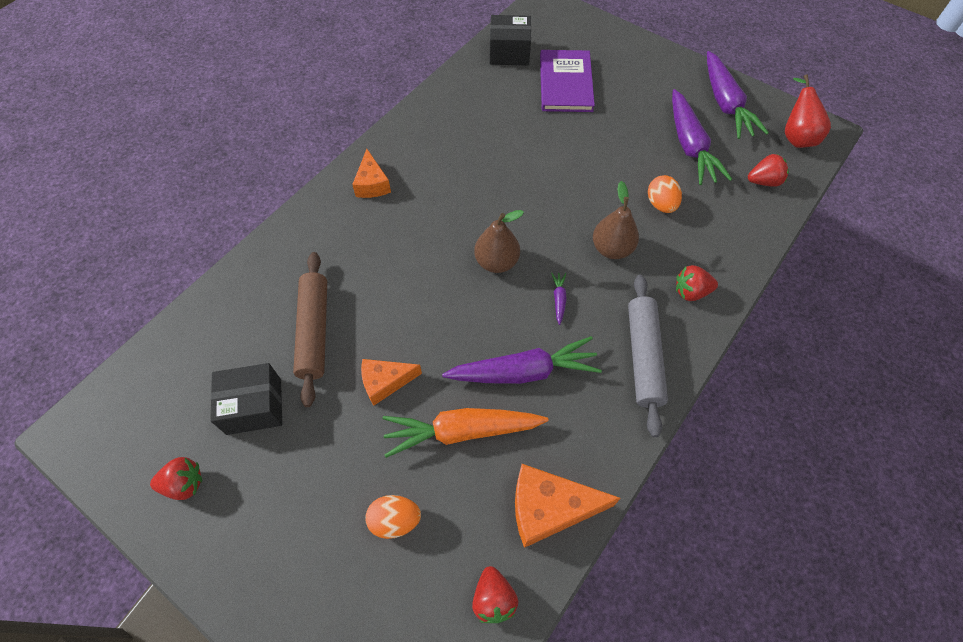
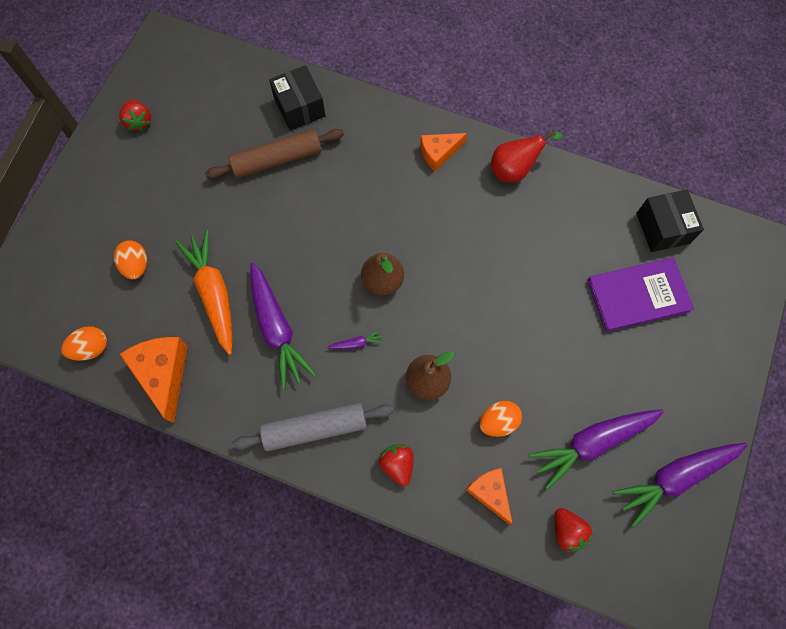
camera: 75 degrees right, 10 degrees up
black box [210,363,282,435] -> black box moved to [269,65,325,131]
orange cheese [361,359,422,405] -> orange cheese moved to [466,468,513,525]
red strawberry [472,566,518,623] -> orange egg [61,326,107,361]
red pear [785,74,831,148] -> red pear moved to [491,131,562,182]

